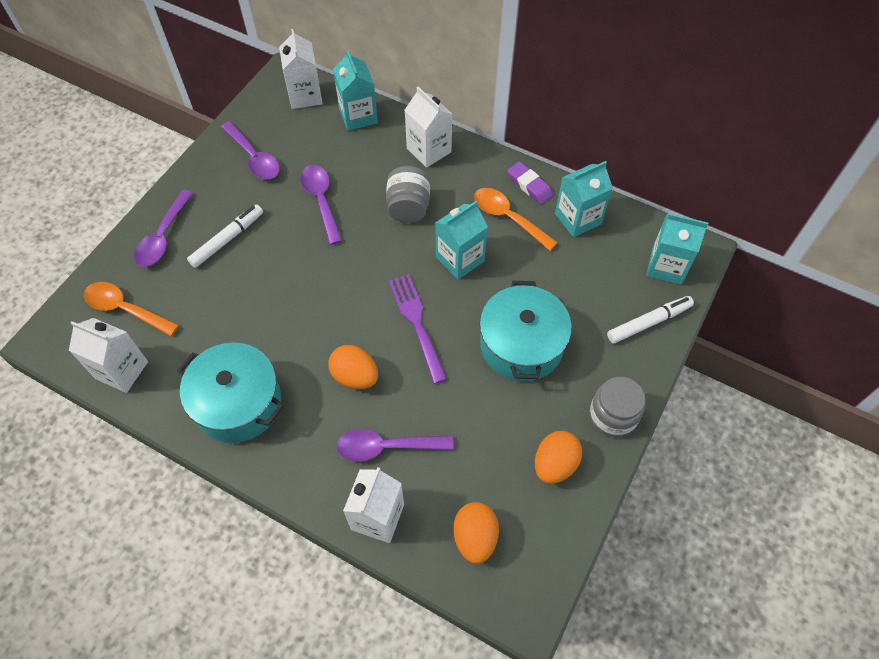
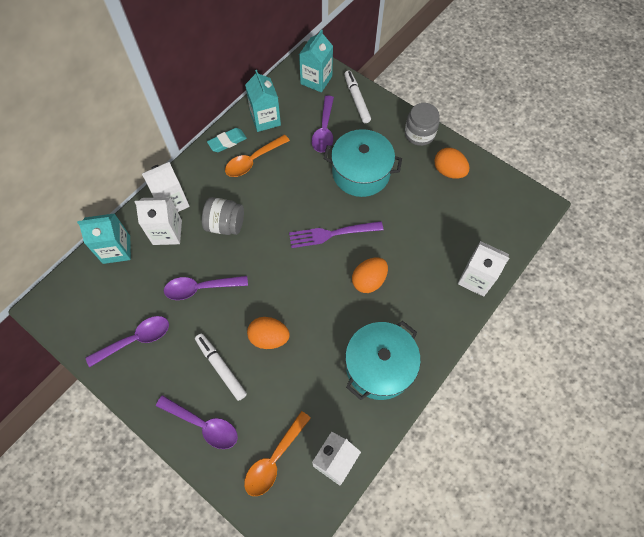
camera: 80 degrees left, 5 degrees up
white carton [279,29,323,109] -> white carton moved to [135,197,182,245]
purple spoon [336,429,453,462] -> purple spoon moved to [312,96,334,152]
turquoise carton [436,201,488,280] -> none
orange egg [454,502,499,564] -> orange egg moved to [247,317,290,349]
purple eraser [507,161,553,204] -> turquoise eraser [207,128,247,152]

